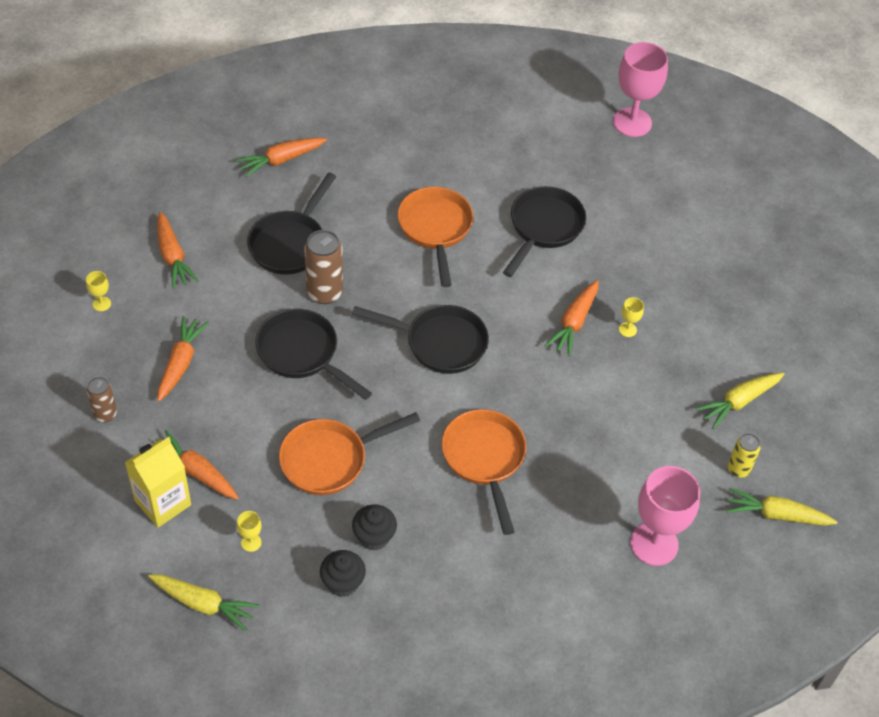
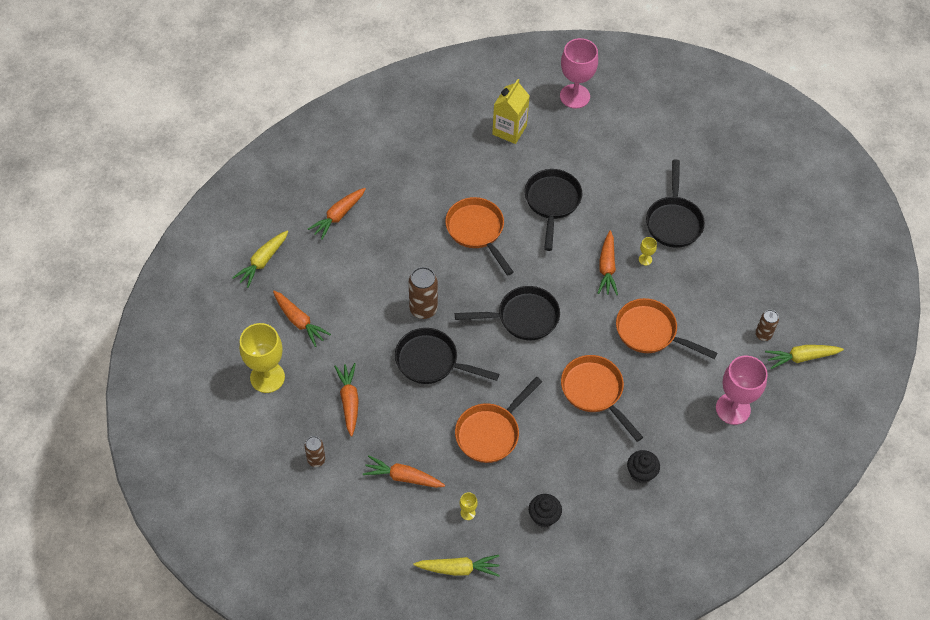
camera: 20 degrees left, 5 degrees up
yellow goblet [86,271,111,311] -> yellow goblet [239,323,285,393], size x2.41
yellow carton [125,437,191,528] -> yellow carton moved to [492,79,530,144]
black pan [247,172,336,275] -> black pan moved to [646,160,705,248]
black cupcake [352,504,397,551] -> black cupcake moved to [627,450,660,483]
yellow carrot [696,373,784,429] -> yellow carrot moved to [232,230,288,288]
yellow can [728,433,761,478] -> brown can [755,310,779,341]
none -> orange pan [616,298,718,359]

